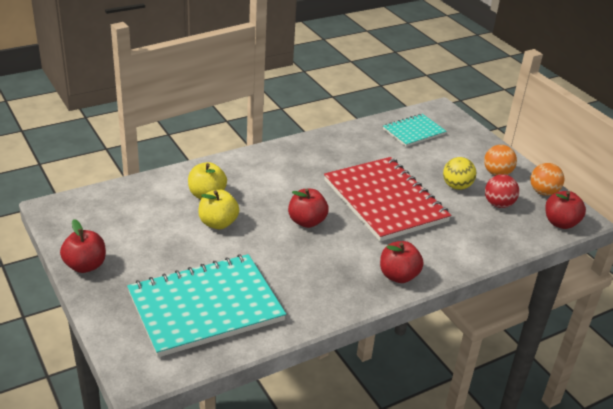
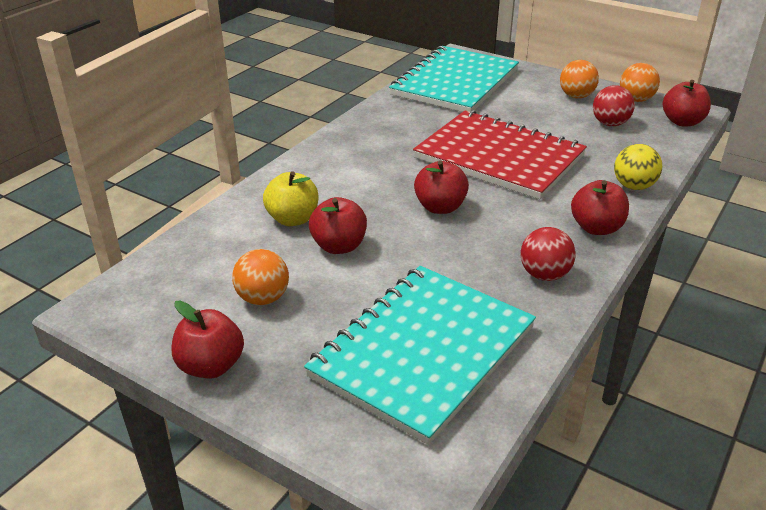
camera: 25 degrees left, 0 degrees up
yellow apple [198,190,239,229] -> red apple [309,197,367,254]
turquoise notebook [383,114,447,147] -> turquoise notebook [389,46,519,112], size x1.88
yellow ball [443,157,476,190] -> yellow ball moved to [614,144,662,190]
none -> orange ball [232,249,289,305]
none -> red ball [521,227,576,281]

